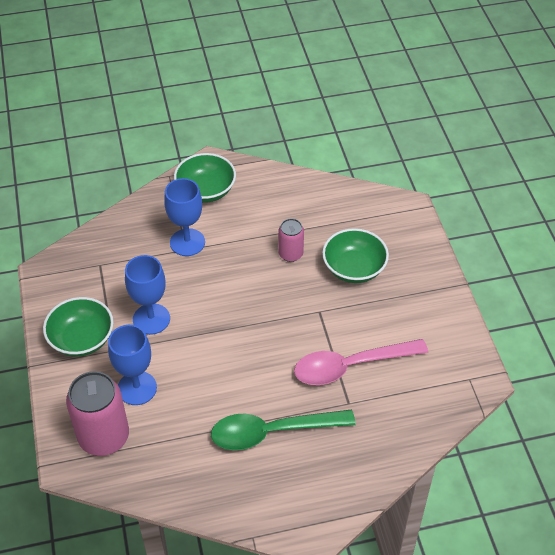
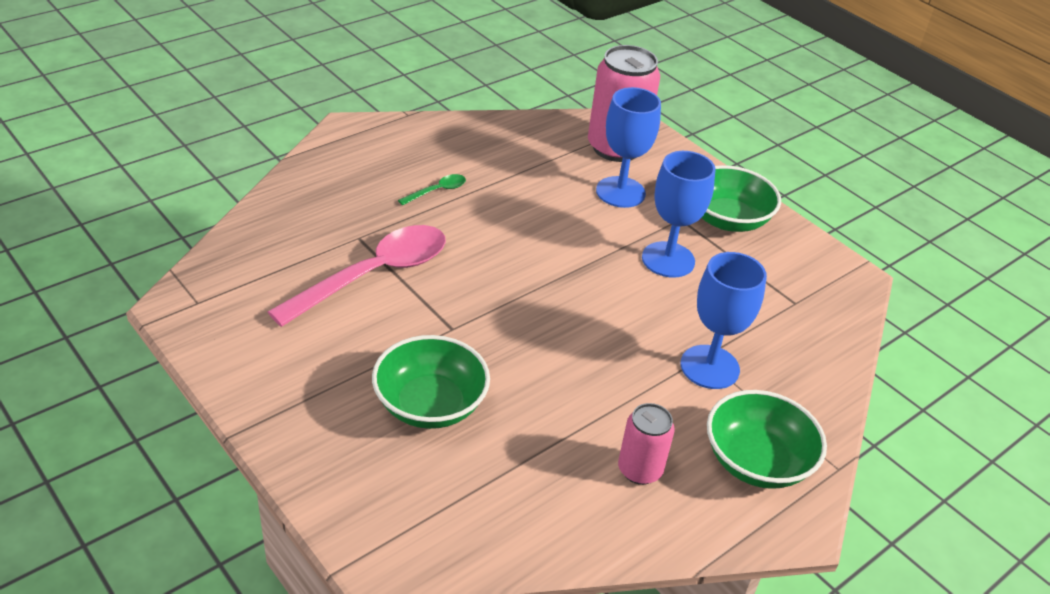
camera: 150 degrees right, 10 degrees down
green spoon [211,410,356,450] -> green spoon [398,174,466,206], size x0.42
pink can [278,218,304,262] -> pink can moved to [618,403,675,485]

